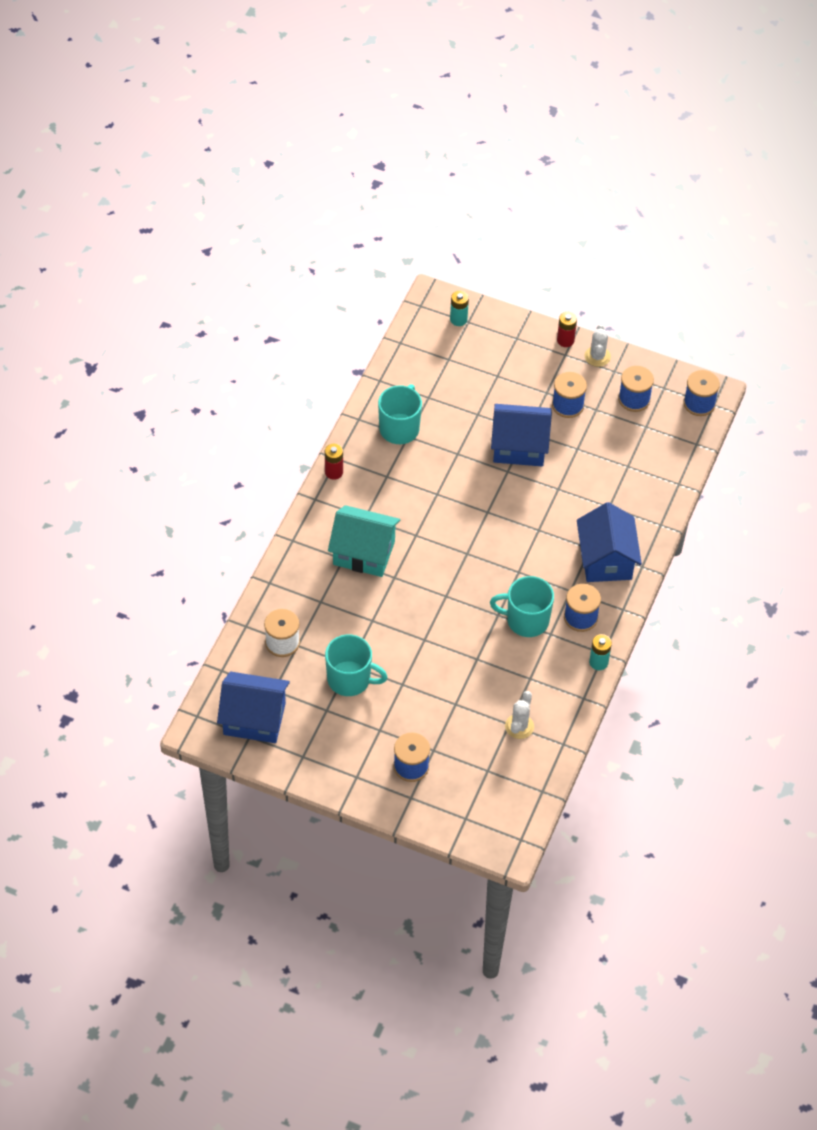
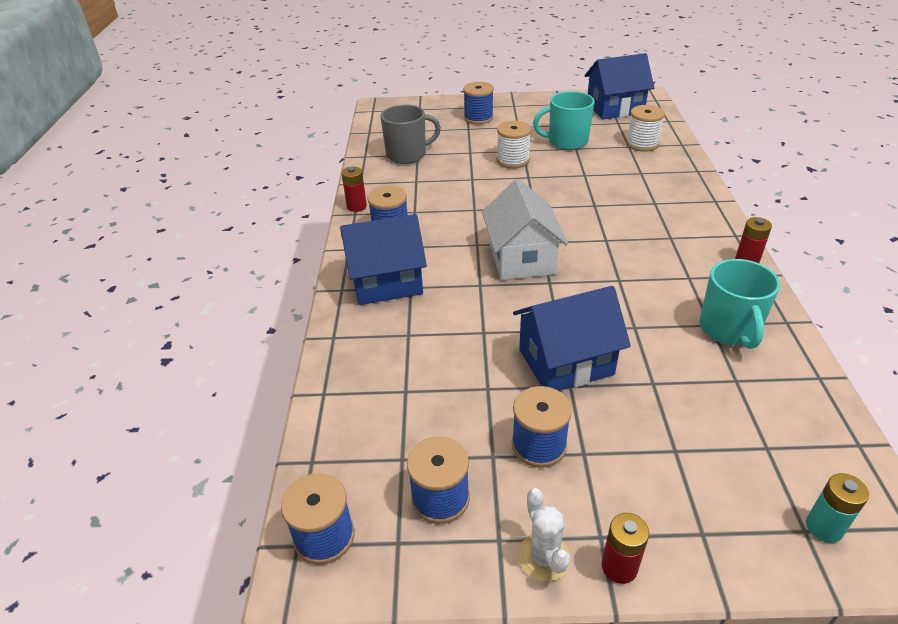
camera: 160 degrees right, 15 degrees down
turquoise house [328,505,400,577] -> none
turquoise mug [490,576,554,637] -> none
white cactus [505,691,534,739] -> grey mug [380,104,441,164]
blue house [577,502,642,582] -> blue house turned 75 degrees counterclockwise [340,214,427,305]
turquoise battery [589,634,612,670] -> red battery [341,166,367,212]
none -> white house [482,179,568,280]
none -> white spool [496,121,531,169]

